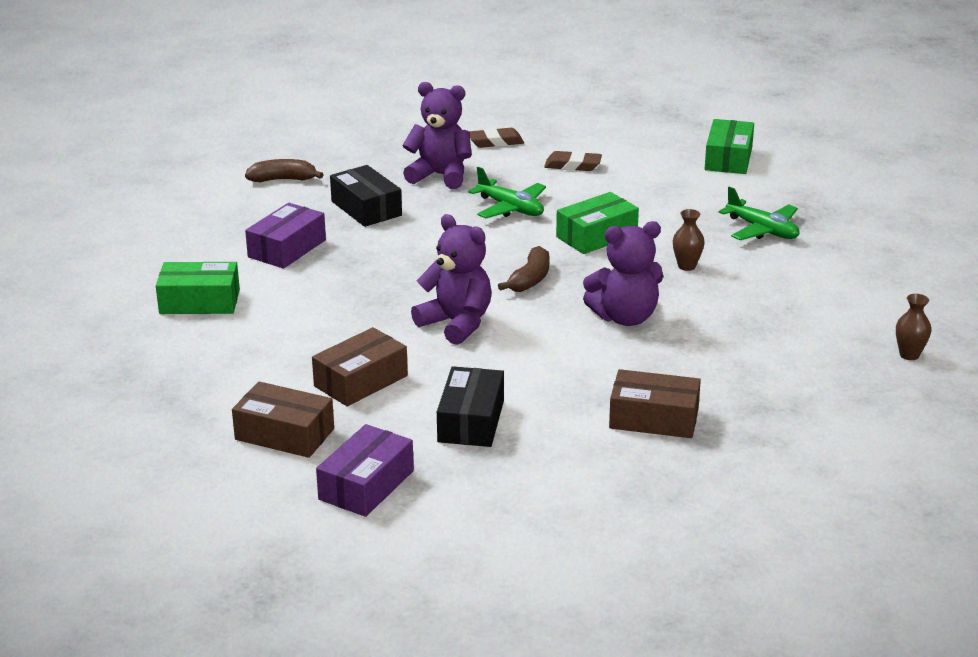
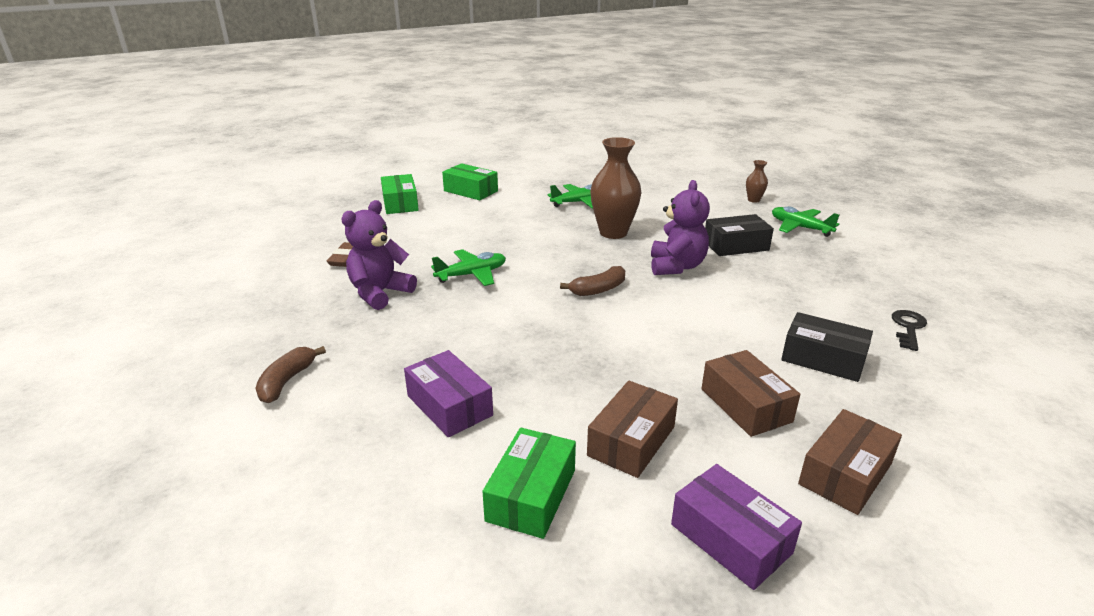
camera: 70 degrees left, 0 degrees up
purple box [316,424,414,517] -> purple box moved to [671,464,802,590]
black box [330,165,402,227] -> black box moved to [705,214,774,256]
purple teddy bear [411,214,492,345] -> none
brown banana [498,246,549,292] -> brown banana turned 105 degrees clockwise [560,266,625,296]
brown eraser [544,151,602,171] -> none
green box [556,192,639,254] -> green box moved to [381,174,419,214]
brown box [609,369,701,438] -> brown box moved to [587,381,678,478]
brown vase [673,209,705,271] -> brown vase [590,137,642,239], size x2.12
none -> green plane [772,206,839,237]
none -> black key [892,310,927,351]

